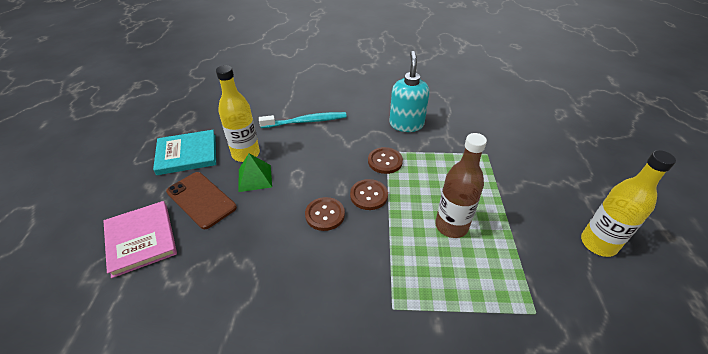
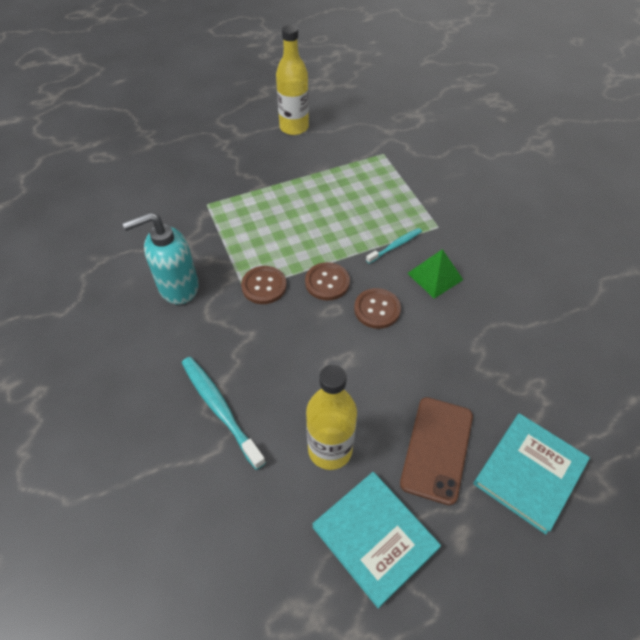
camera: 115 degrees left, 10 degrees up
pink book [104,201,177,278] -> turquoise book [474,413,590,535]
green pyramid [238,154,272,192] -> green pyramid moved to [407,249,463,299]
brown bottle [435,133,487,238] -> none
none -> turquoise toothbrush [366,228,422,264]

